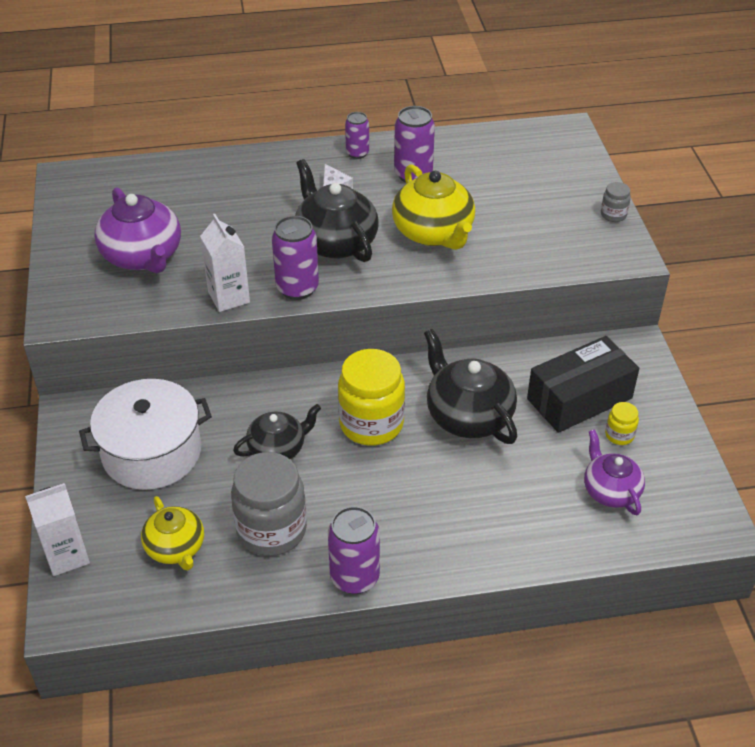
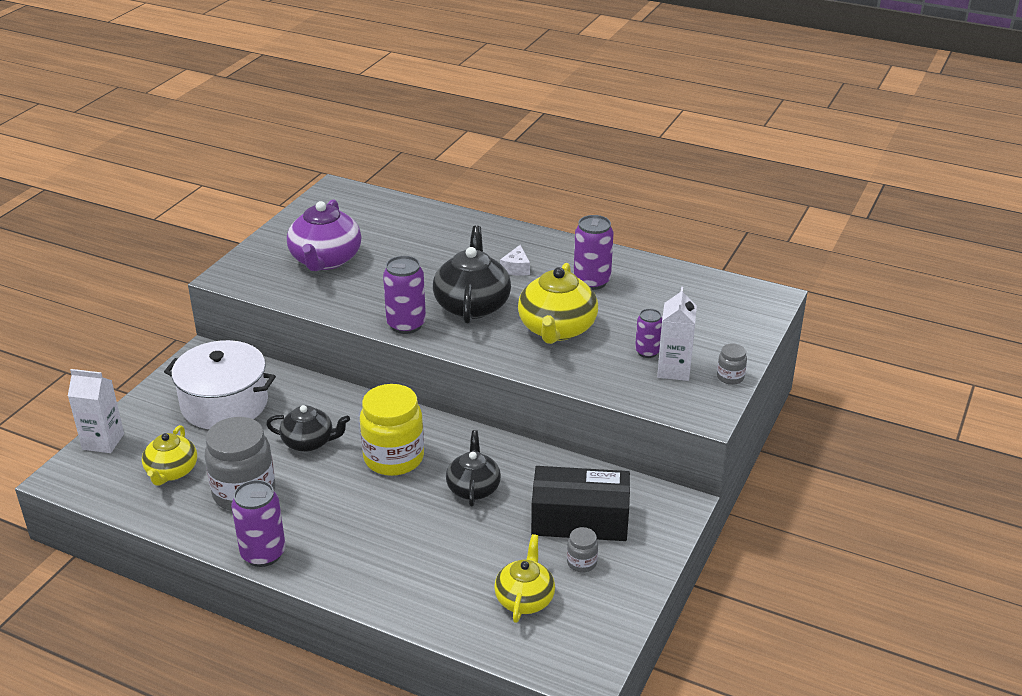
camera: 35 degrees right, 10 degrees down
white carton [200,214,250,312] -> white carton moved to [657,287,697,381]
purple can [345,112,369,159] -> purple can moved to [635,309,662,358]
black teapot [424,329,517,444] -> black teapot [446,430,501,507], size x0.63
purple teapot [584,429,645,515] -> yellow teapot [494,534,555,623]
yellow jar [605,402,639,445] -> grey jar [567,527,598,572]

